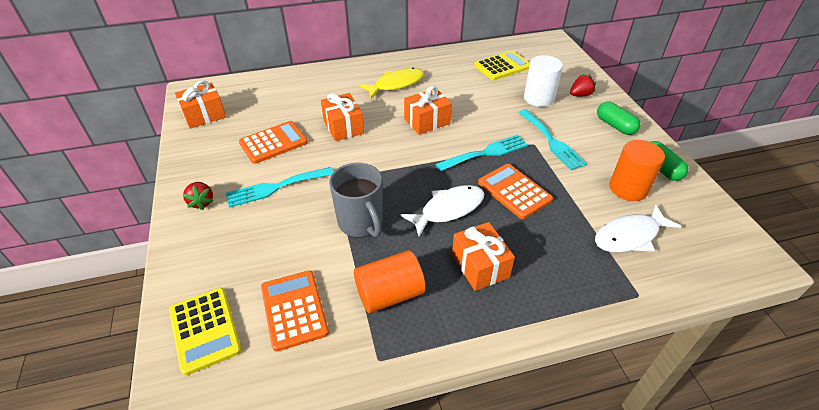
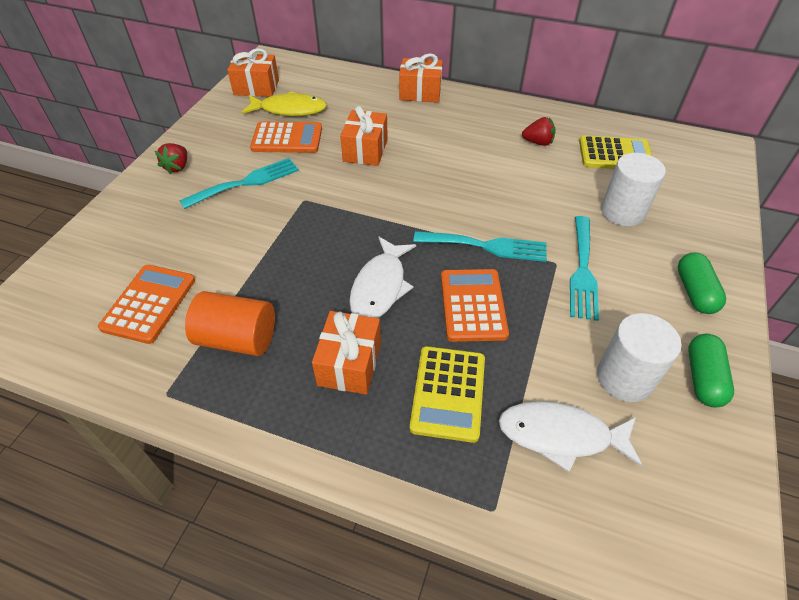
camera: 35 degrees right, 5 degrees up
yellow calculator [169,288,242,376] -> yellow calculator moved to [410,346,485,443]
turquoise fork [226,167,333,208] -> turquoise fork turned 135 degrees clockwise [179,158,299,209]
grey mug [329,163,383,238] -> none
yellow fish [359,68,424,98] -> yellow fish moved to [241,91,327,116]
white fish [400,185,485,237] -> white fish turned 105 degrees clockwise [349,237,416,318]
orange gift [404,86,452,135] -> orange gift moved to [399,53,443,103]
red strawberry [570,74,596,96] -> red strawberry moved to [522,117,556,146]
orange cylinder [610,140,665,201] -> white cylinder [597,313,682,402]

